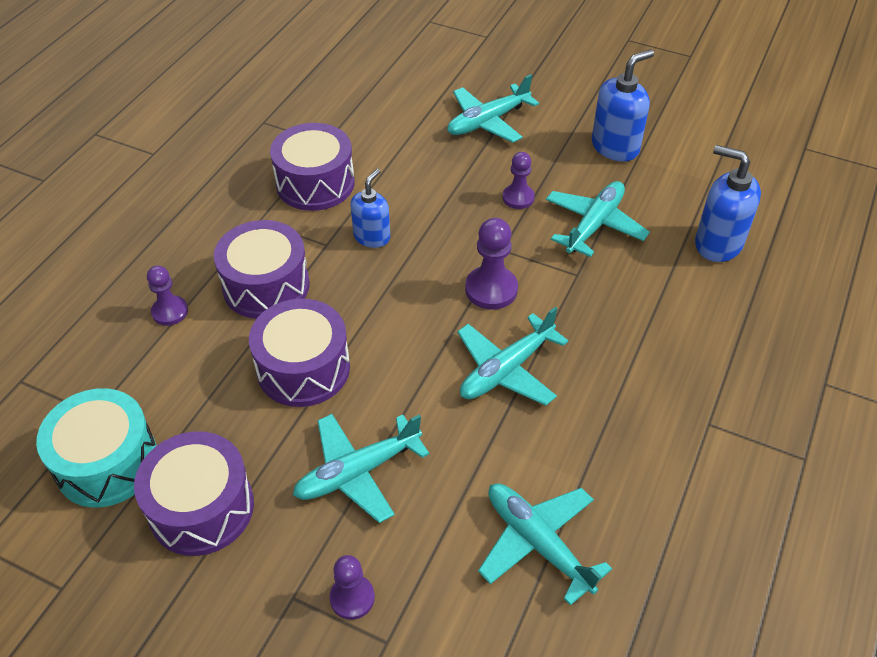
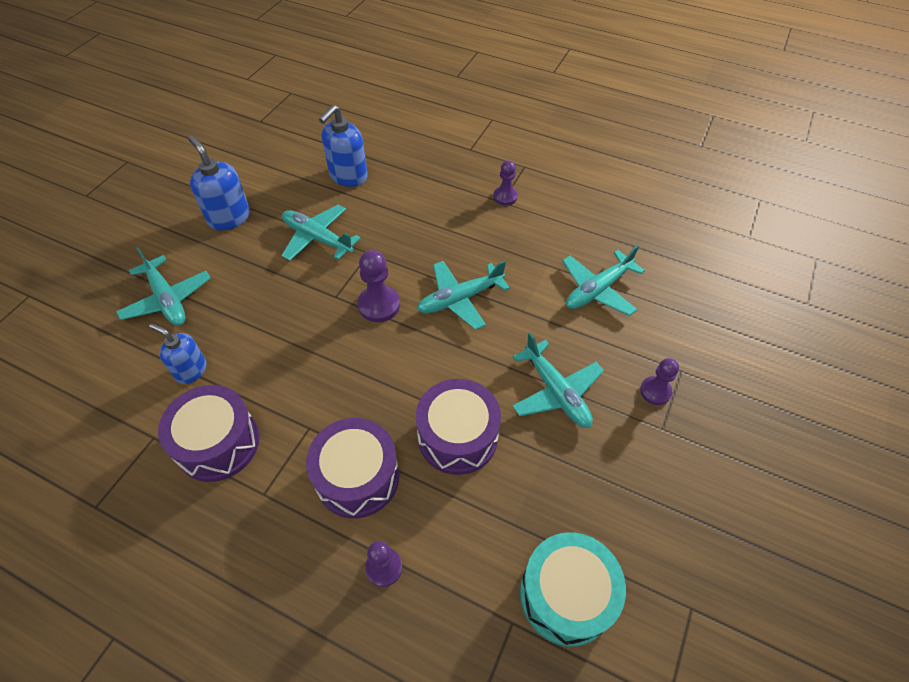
camera: 90 degrees left, 5 degrees up
purple drum [134,431,254,556] -> none
blue soap dispenser [350,169,390,248] -> blue soap dispenser moved to [149,324,207,384]
turquoise plane [457,307,568,406] -> turquoise plane turned 105 degrees clockwise [417,261,510,330]
purple pawn [502,152,535,209] -> purple pawn moved to [493,160,518,205]

